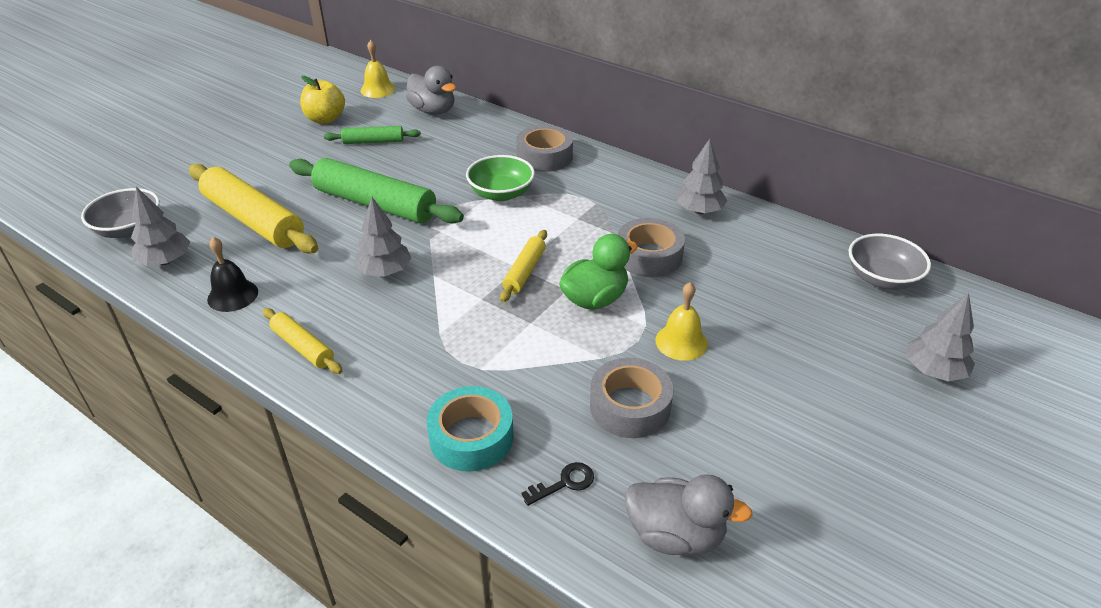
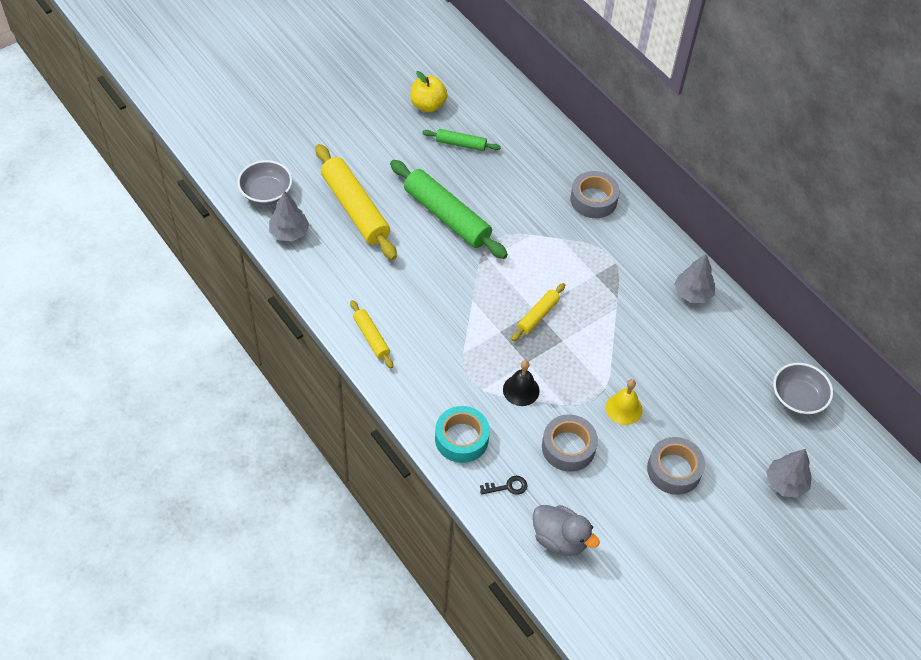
camera: 15 degrees right, 15 degrees up
black bell [207,237,258,312] -> black bell moved to [503,360,540,406]
grey tree [354,197,411,277] -> none
yellow bell [361,40,395,98] -> none
grey duck [406,66,456,115] -> none
green bowl [466,155,535,201] -> none
green duck [559,234,638,310] -> none
grey tape [618,218,685,277] -> grey tape moved to [647,437,705,495]

